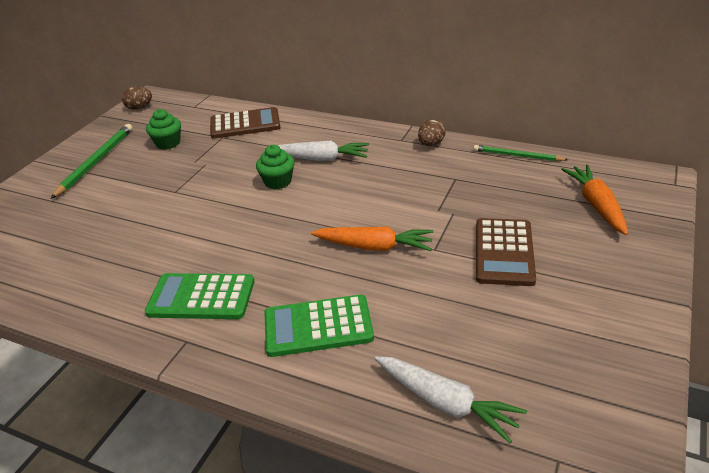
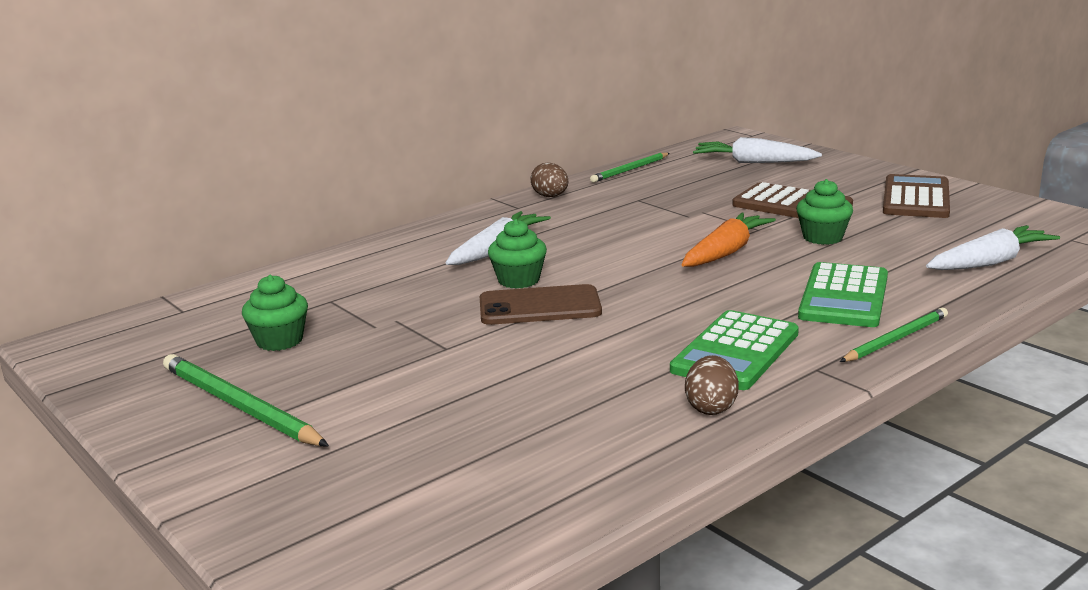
camera: 65 degrees left, 15 degrees down
brown egg [122,87,152,110] -> brown egg moved to [685,355,739,415]
brown calculator [210,107,281,139] -> brown calculator moved to [883,174,950,218]
orange carrot [561,165,628,235] -> white carrot [693,137,822,163]
none -> brown phone [480,284,602,325]
none -> green cupcake [796,179,853,245]
none -> green pencil [840,308,948,362]

